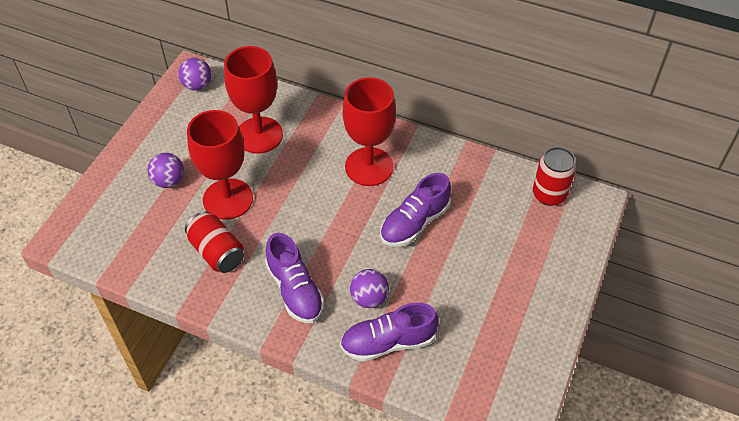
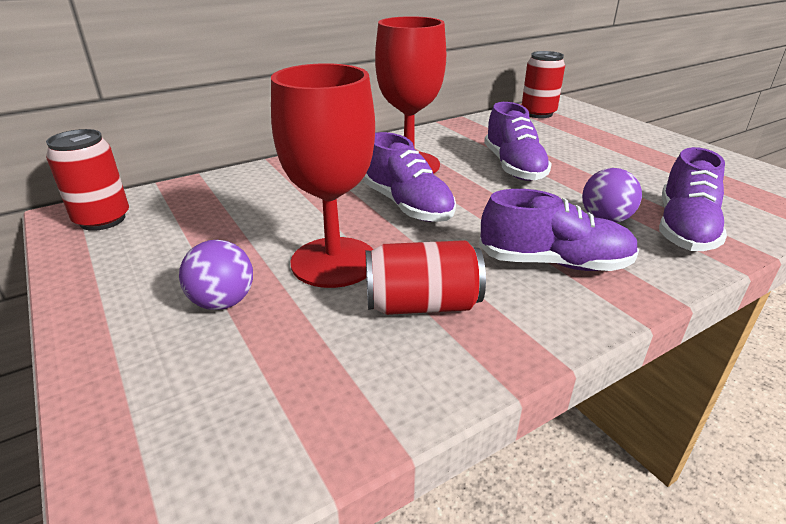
camera: 55 degrees left, 20 degrees down
purple ball [178,58,212,90] -> red can [46,129,129,231]
red goblet [224,46,283,154] -> none
none -> purple shoe [364,132,456,222]

